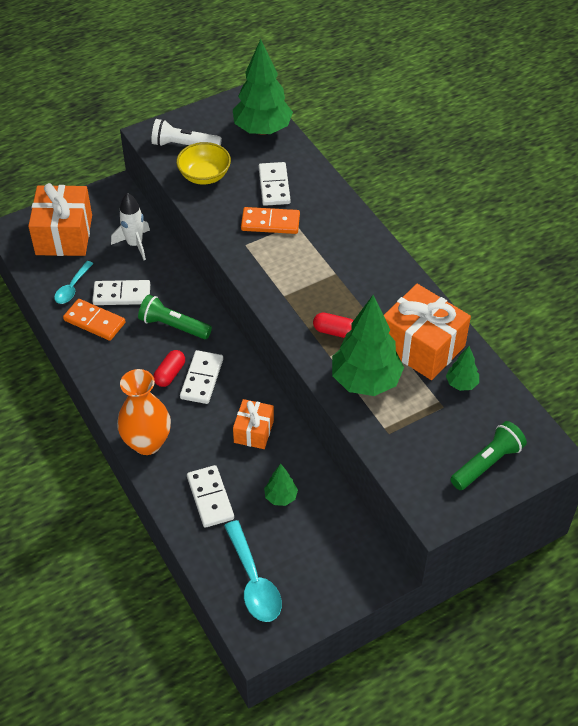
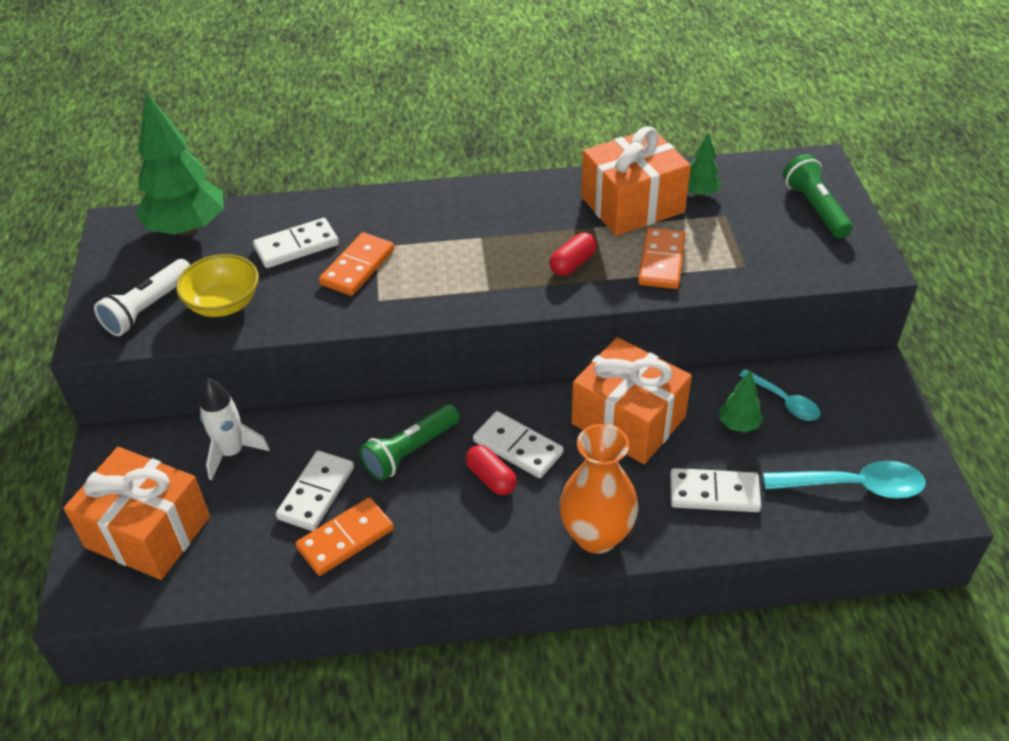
camera: 65 degrees left, 5 degrees down
turquoise spoon [54,261,94,304] -> turquoise spoon moved to [739,369,820,420]
orange gift [233,399,274,449] -> orange gift [572,337,692,464], size x1.79
white domino [259,162,290,206] -> white domino turned 45 degrees counterclockwise [253,218,339,268]
green tree [332,295,404,396] -> orange domino [638,227,686,289]

